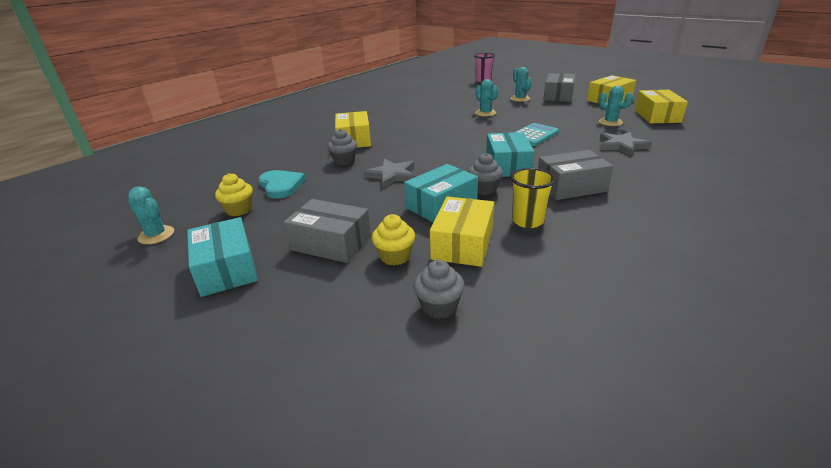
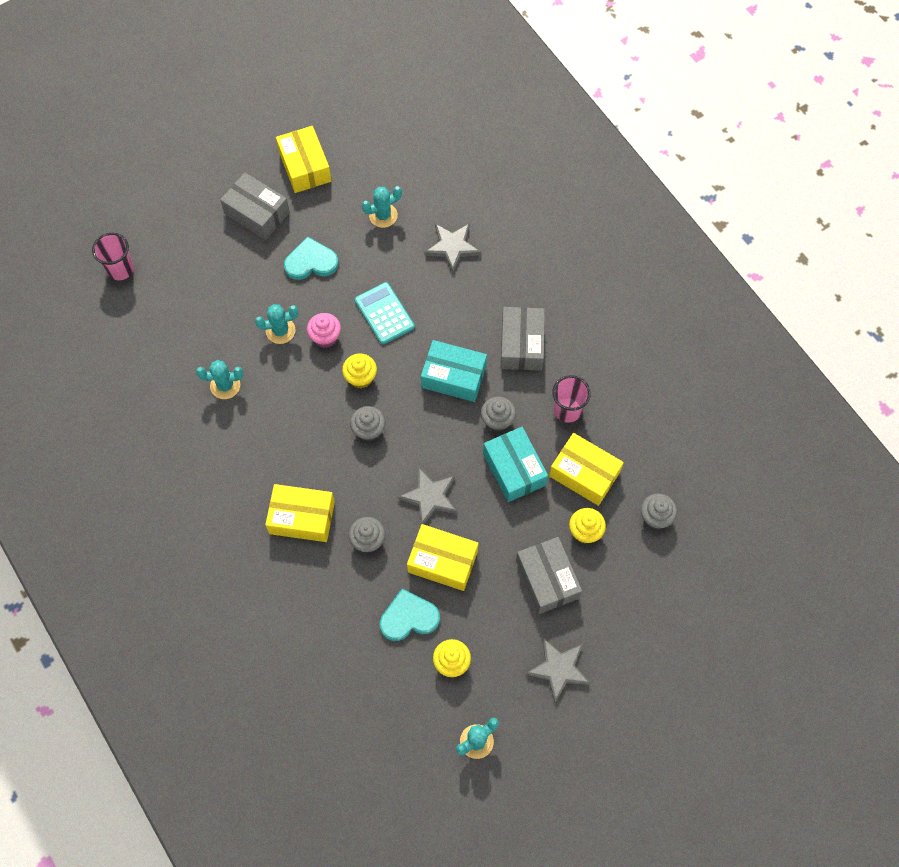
camera: 75 degrees left, 35 degrees up
turquoise box [187,217,258,297] -> grey star [526,638,591,702]
grey box [283,199,371,263] -> grey box turned 60 degrees counterclockwise [516,537,582,614]
yellow cup [510,168,555,228] -> pink cup [552,375,591,423]
turquoise cactus [511,67,532,102] -> turquoise cactus moved to [196,360,243,399]
yellow box [634,90,688,123] -> yellow box moved to [407,524,478,591]
none -> turquoise heart [284,236,339,280]
none -> pink cupcake [307,313,341,348]
none -> yellow cupcake [342,354,377,388]
none -> grey cupcake [350,406,385,441]

